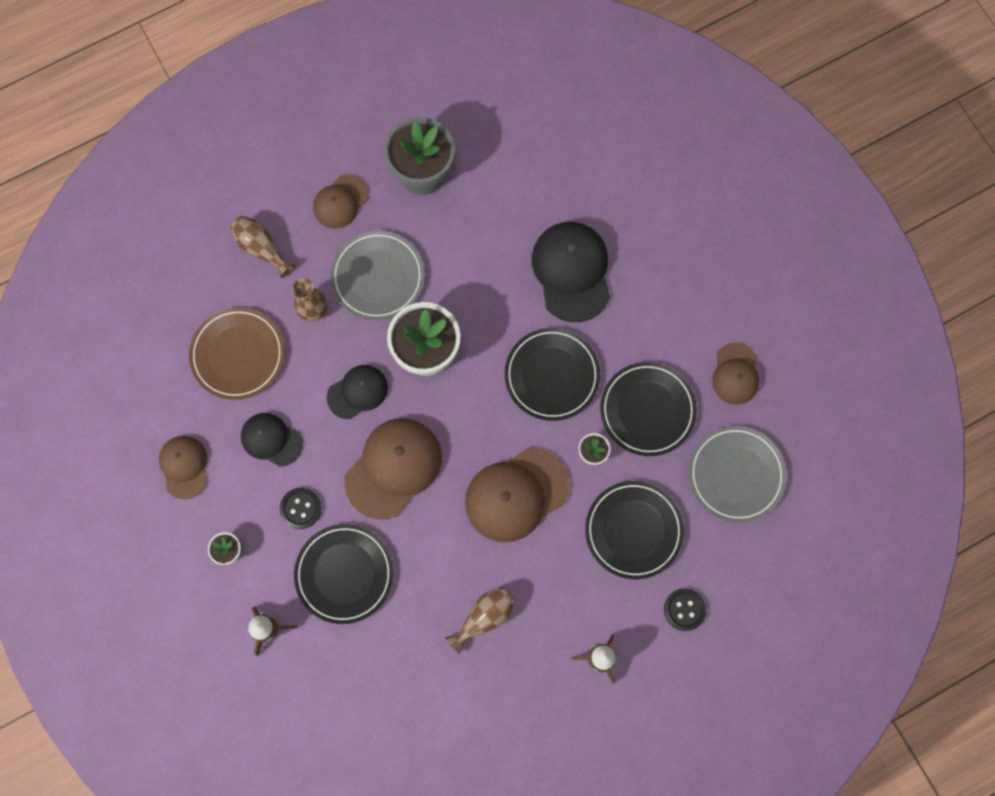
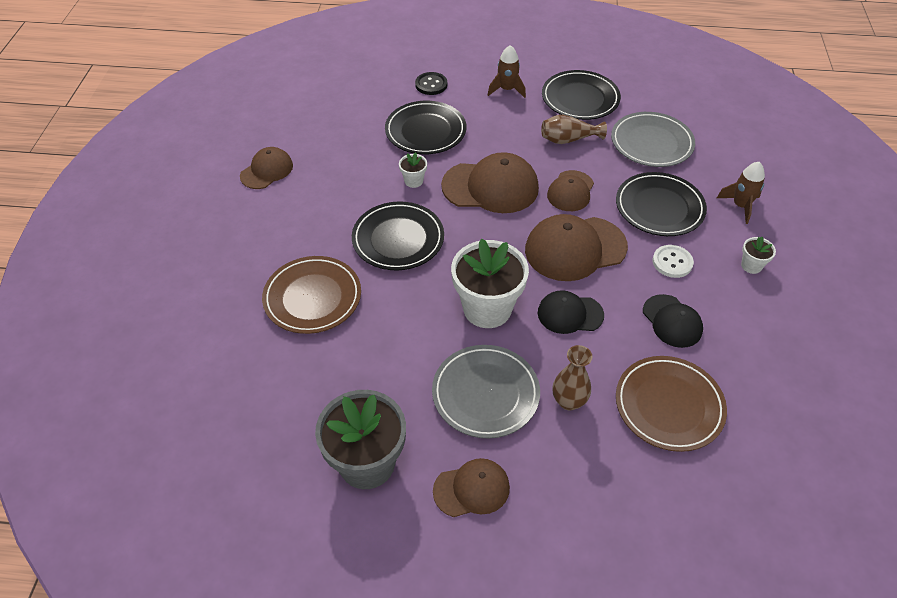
camera: 145 degrees left, 25 degrees down
brown cap [159,436,207,499] -> brown cap moved to [547,170,594,211]
brown vase [230,216,295,278] -> none
black button [280,488,321,529] -> white button [653,245,694,278]
black cap [532,222,610,322] -> brown plate [262,256,361,334]
black plate [600,362,697,456] -> black plate moved to [542,70,621,120]
grey plate [689,426,787,523] -> grey plate moved to [611,112,695,167]

